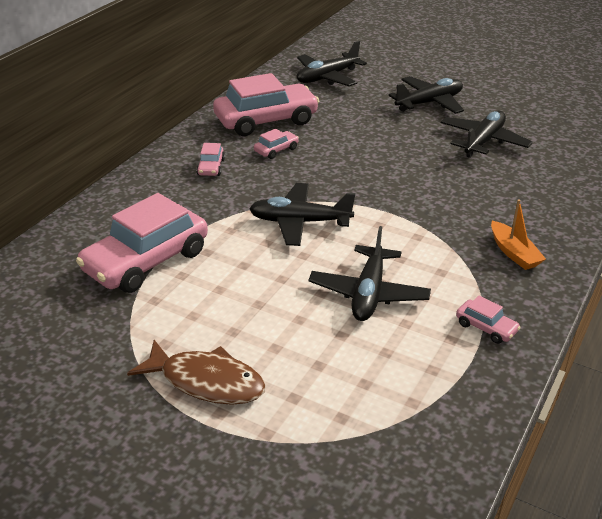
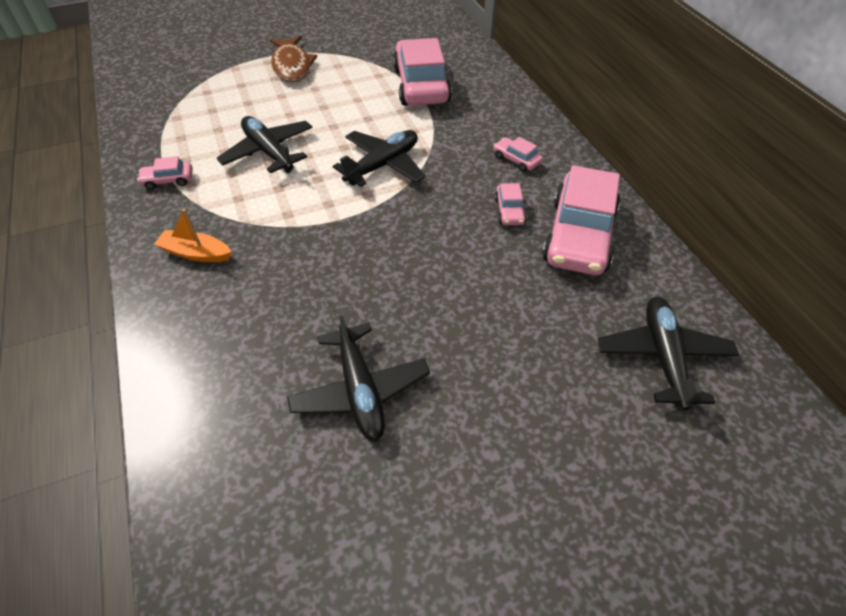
camera: 130 degrees right, 15 degrees up
brown fish [127,340,266,405] -> brown fish turned 75 degrees counterclockwise [270,35,317,82]
black plane [388,76,464,114] -> none

